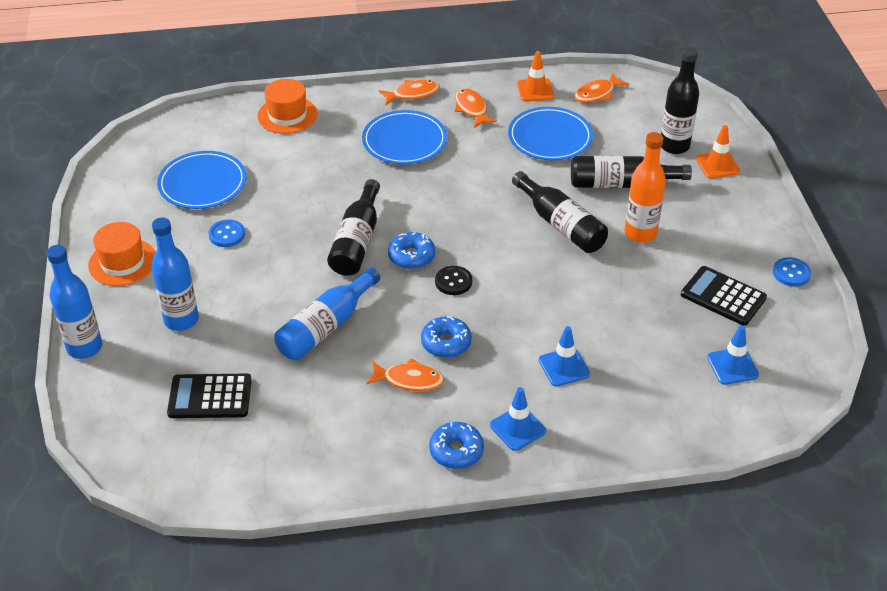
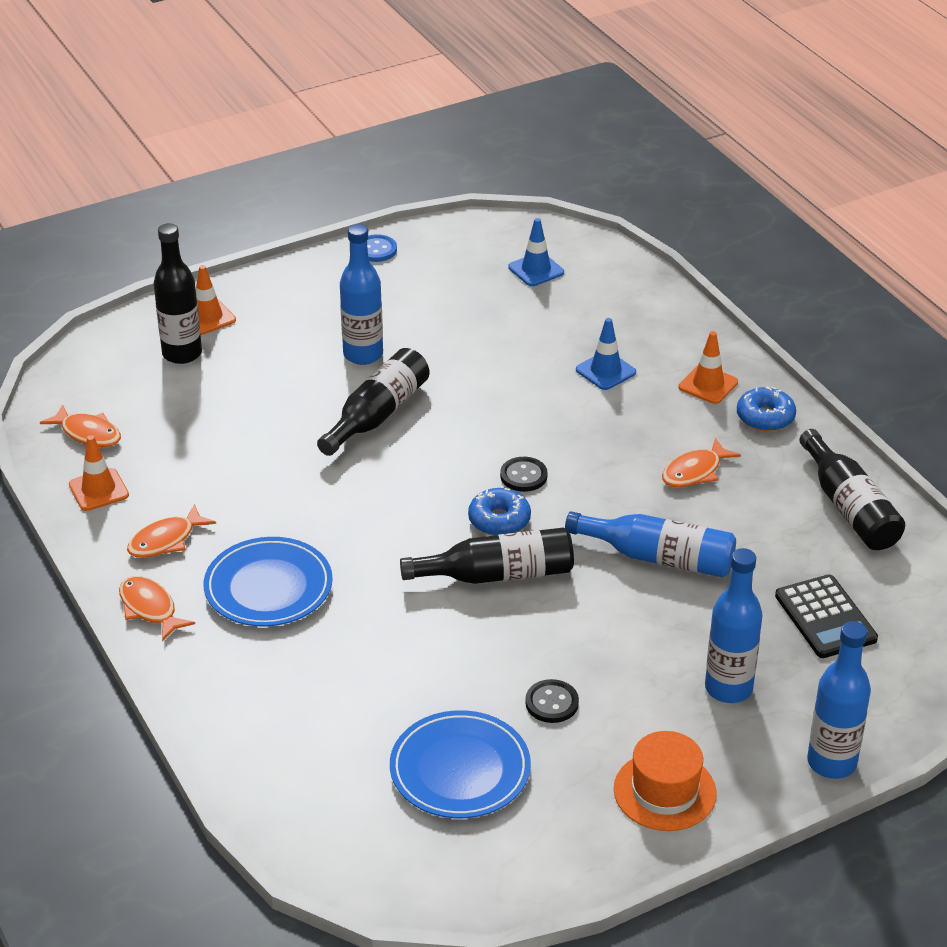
camera: 110 degrees left, 5 degrees down
blue button [208,220,245,247] -> black button [525,679,579,723]
orange hat [257,79,318,134] -> none
orange fish [366,358,444,391] -> orange fish turned 120 degrees counterclockwise [662,438,741,487]
blue donut [421,316,472,358] -> none
blue traffic cone [490,387,546,451] -> orange traffic cone [679,331,738,404]
blue plate [508,107,593,161] -> none
black bottle [571,156,692,188] -> black bottle moved to [799,429,905,550]
orange bottle [625,132,666,243] -> blue bottle [340,224,383,365]
black calculator [681,266,767,326] -> none

